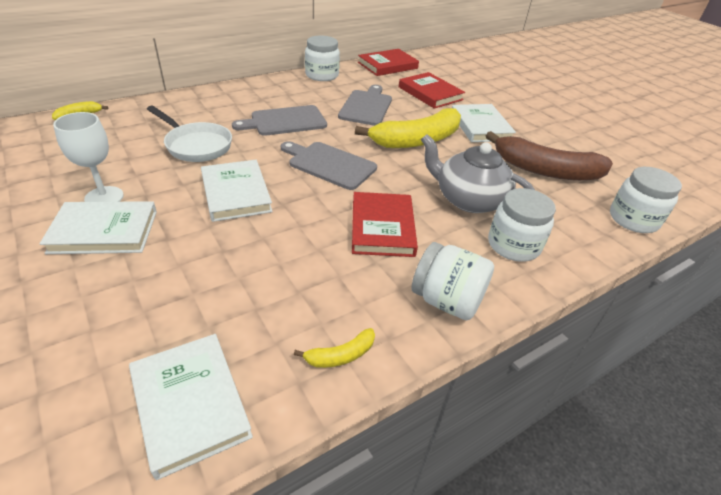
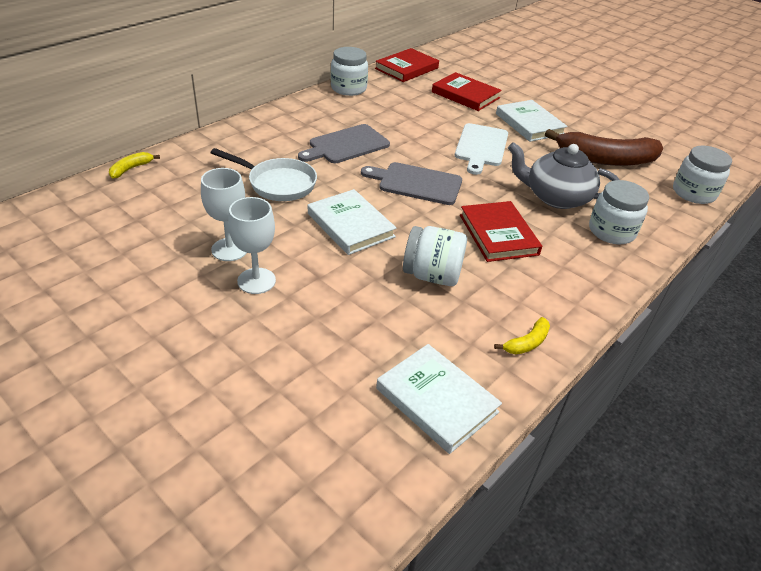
camera: 15 degrees left, 0 degrees up
white book [39,201,157,254] -> white goblet [228,197,276,294]
grey cutting board [338,85,392,126] -> none
yellow banana [355,108,461,148] -> white cutting board [455,123,508,175]
white jar [412,242,494,320] -> white jar moved to [403,226,467,286]

